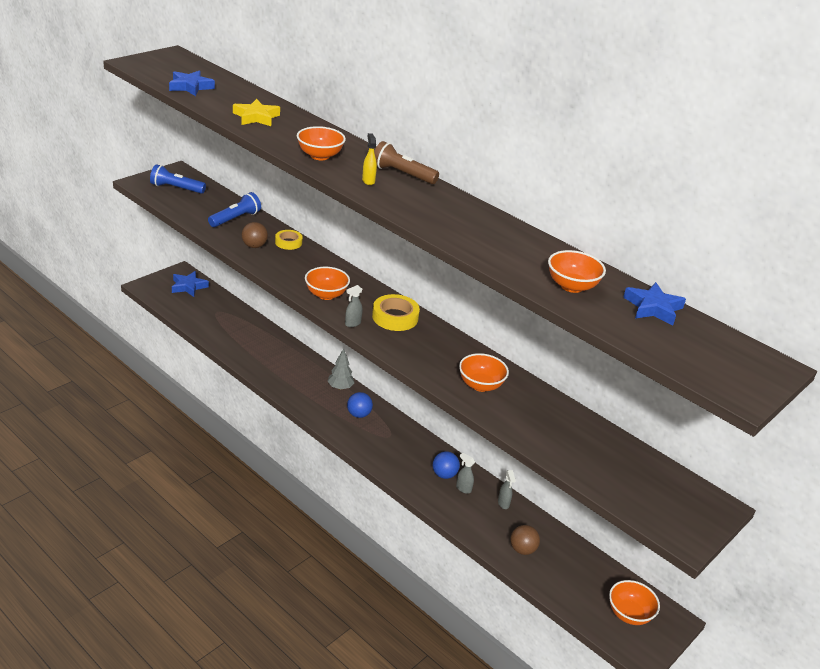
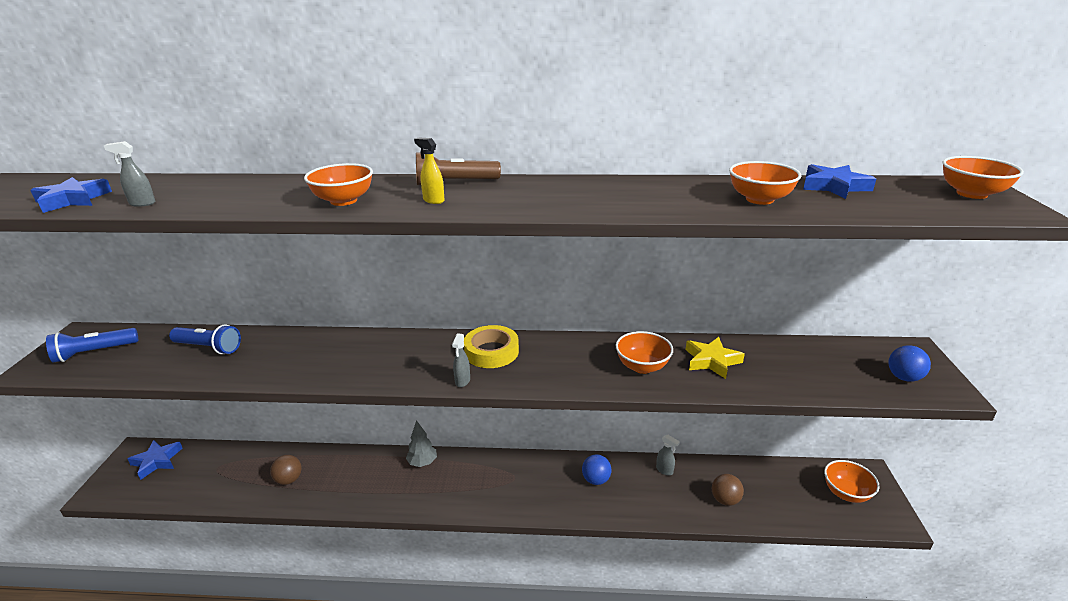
camera: 35 degrees left, 5 degrees down
blue flashlight [208,192,261,227] -> blue flashlight turned 105 degrees clockwise [169,325,241,354]
yellow star [233,99,280,126] -> yellow star moved to [685,337,745,379]
brown ball [242,222,268,248] -> brown ball moved to [270,455,302,485]
yellow tape [275,230,303,250] -> none
orange bowl [305,267,350,300] -> orange bowl moved to [943,156,1024,199]
blue ball [347,392,373,418] -> blue ball moved to [888,345,931,382]
grey spray bottle [456,453,475,494] -> grey spray bottle moved to [104,141,155,207]

